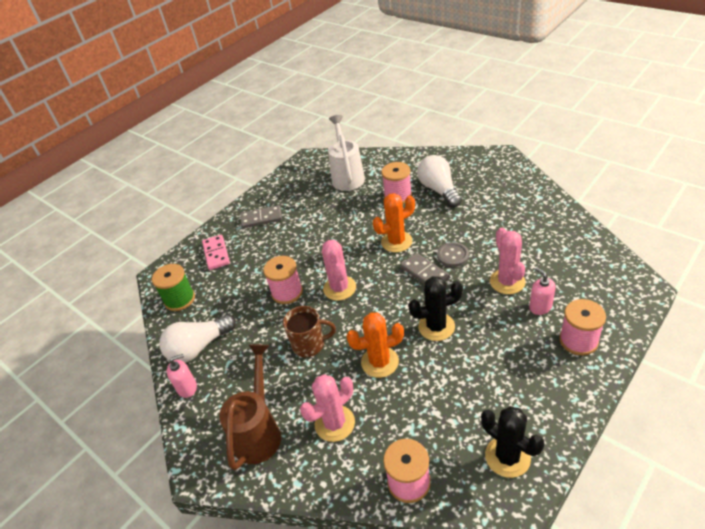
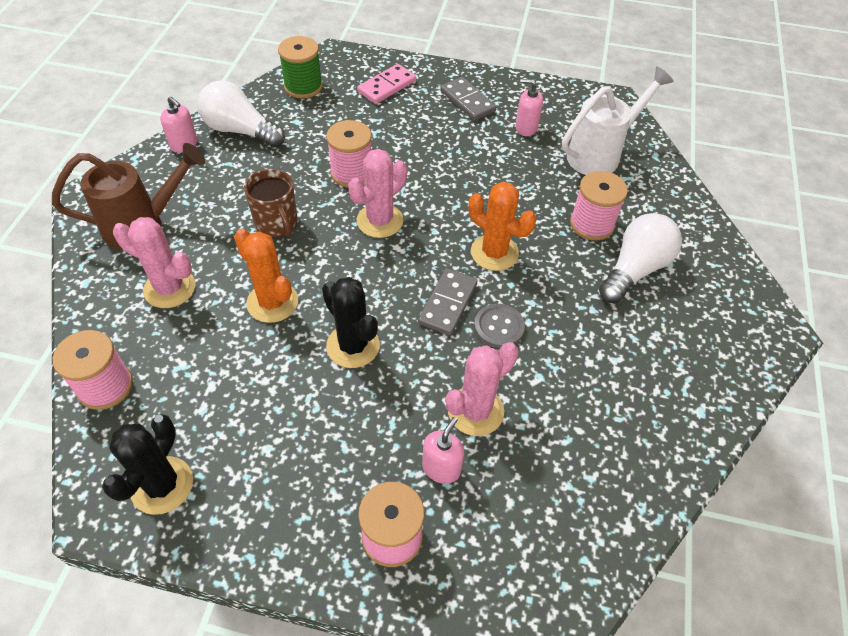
camera: 55 degrees right, 10 degrees up
none -> pink soap dispenser [516,79,543,136]

